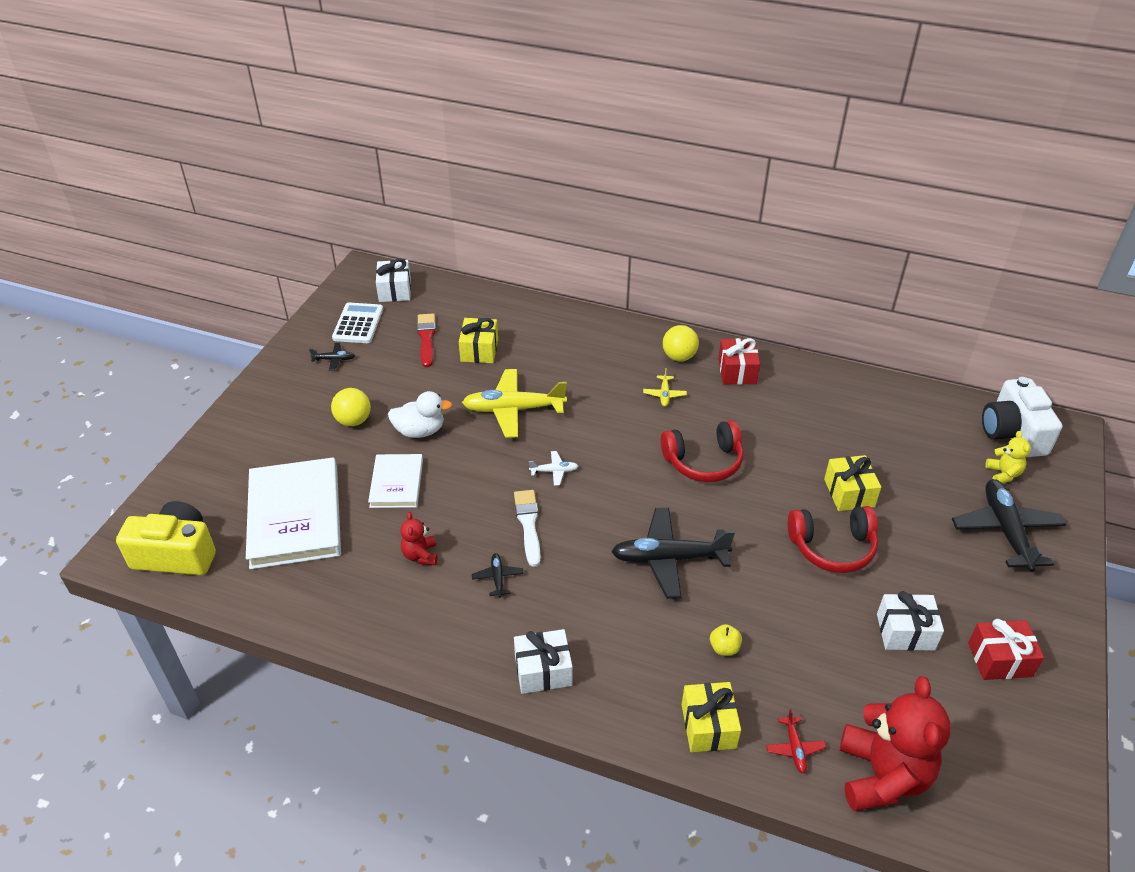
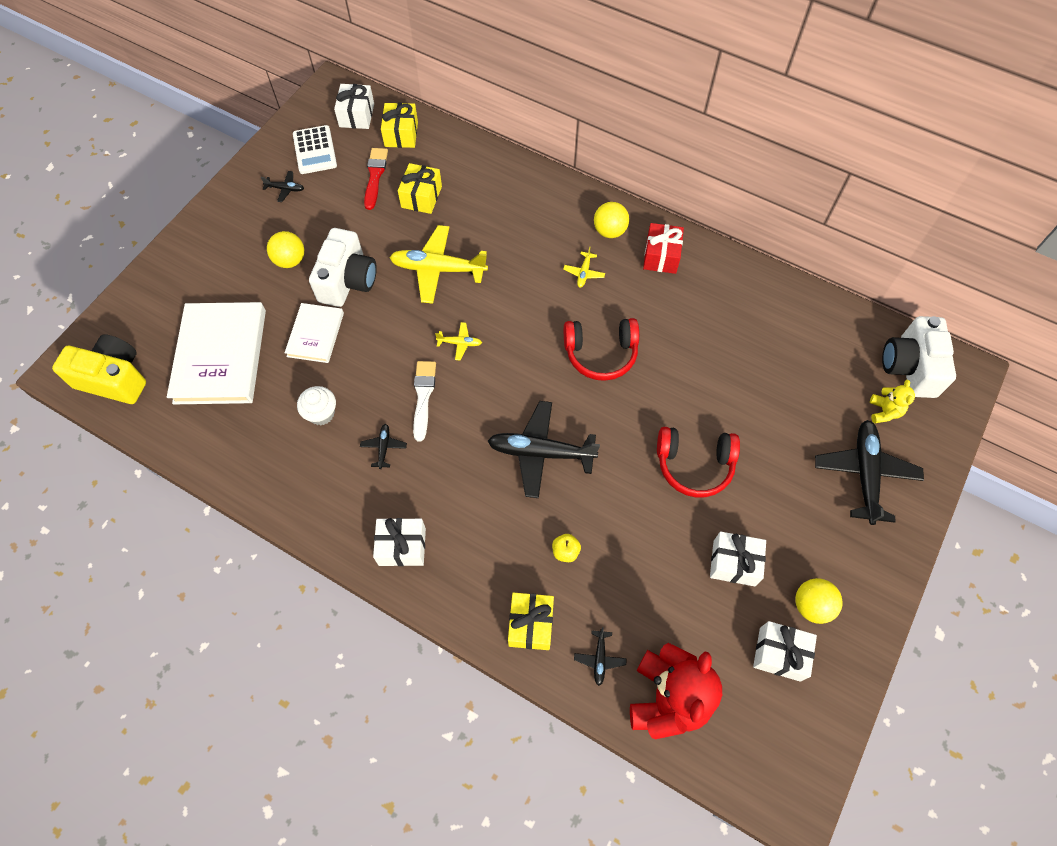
camera: 10 degrees right, 20 degrees up
white calculator [332,303,383,343] -> white calculator turned 150 degrees clockwise [293,125,337,174]
white duck [388,391,452,438] -> white camera [309,228,377,307]
red teddy bear [400,512,437,565] -> white cupcake [297,386,336,425]
white plane [529,451,578,486] -> yellow plane [435,322,482,360]
red plane [766,709,826,774] -> black plane [574,627,627,686]
yellow gift [824,455,881,511] -> yellow gift moved to [381,103,418,148]
red gift [968,619,1044,680] -> yellow ball [795,578,843,624]
none -> white gift [753,621,817,682]

